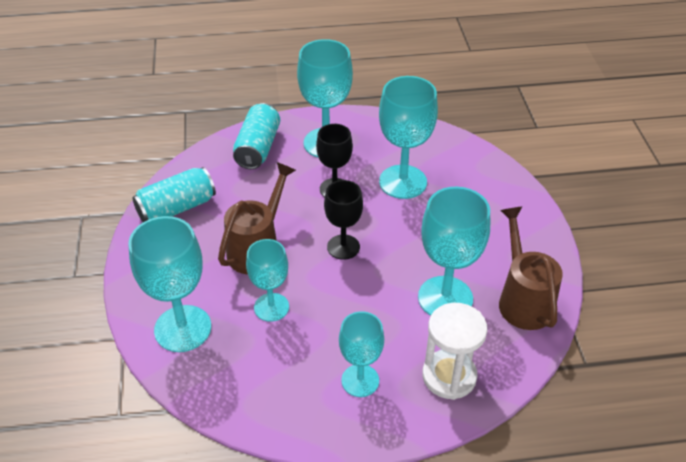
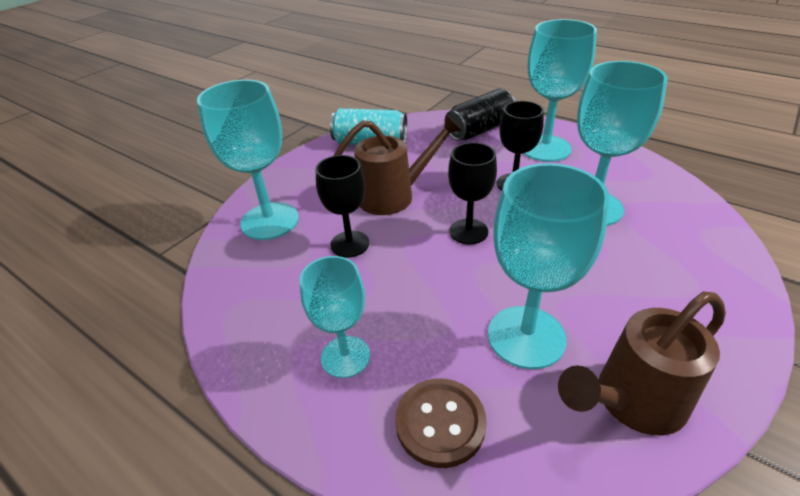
camera: 45 degrees right, 5 degrees down
turquoise can [233,103,280,169] -> black can [445,89,515,141]
turquoise goblet [246,239,289,322] -> black goblet [315,155,369,258]
white hourglass [422,303,487,400] -> brown button [395,378,487,468]
brown watering can [499,207,563,330] -> brown watering can turned 150 degrees counterclockwise [558,292,726,435]

